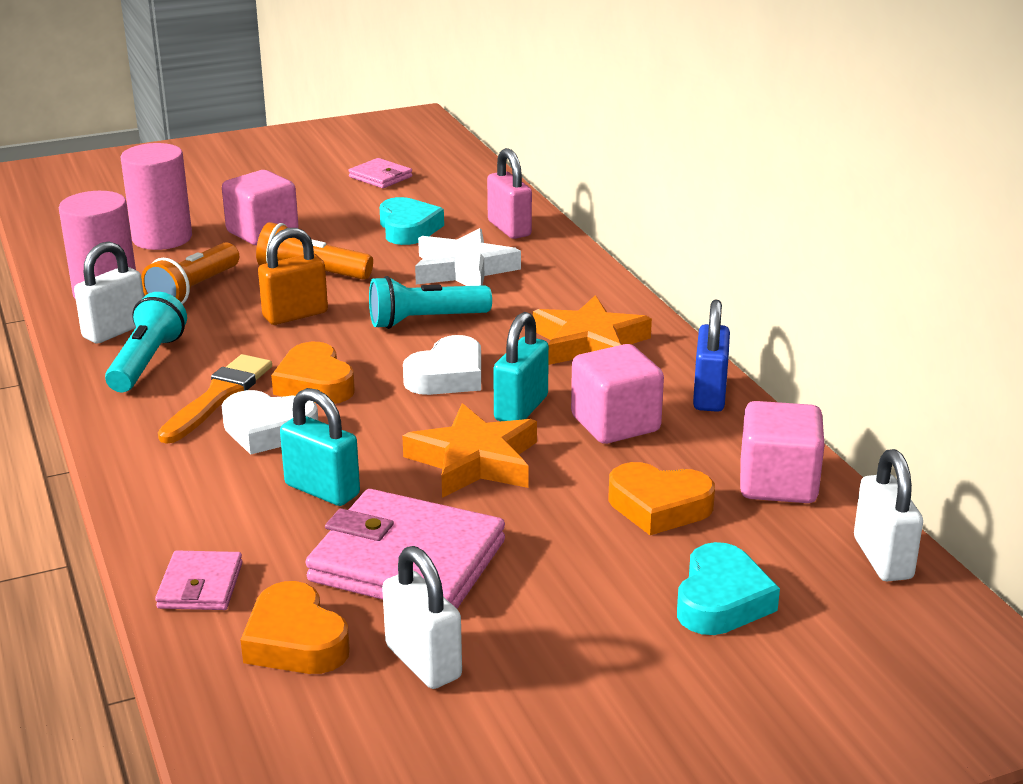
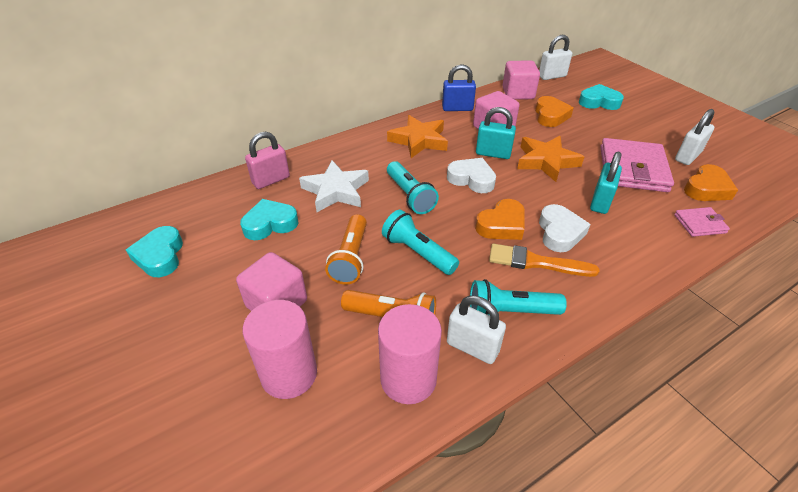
camera: 100 degrees left, 15 degrees up
orange padlock [258,228,328,325] -> turquoise flashlight [382,210,459,275]
pink wallet [349,158,412,188] -> turquoise heart [126,226,183,277]

